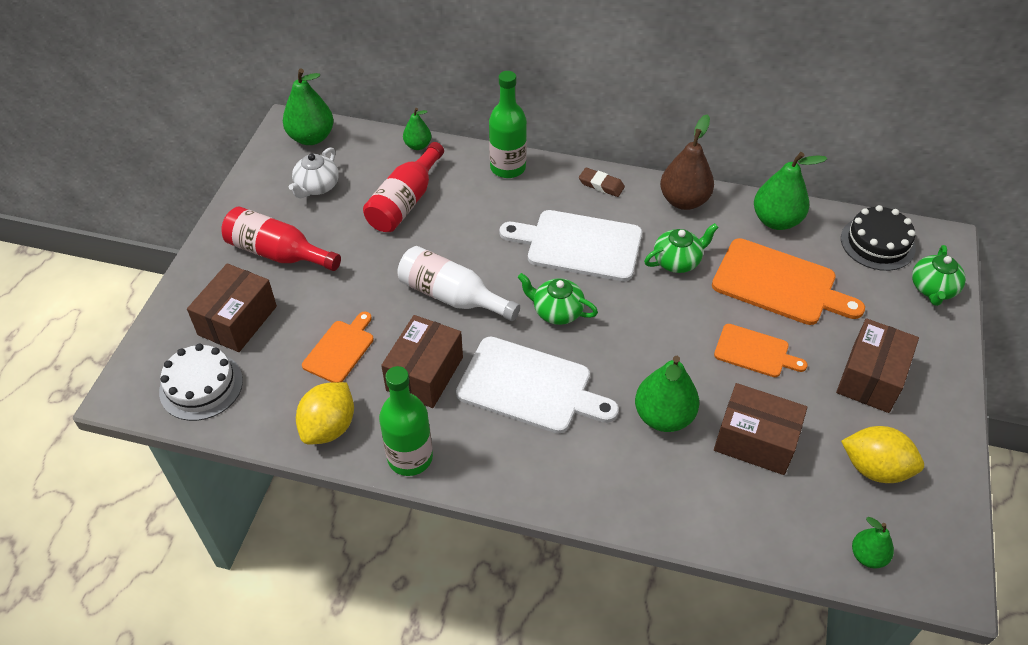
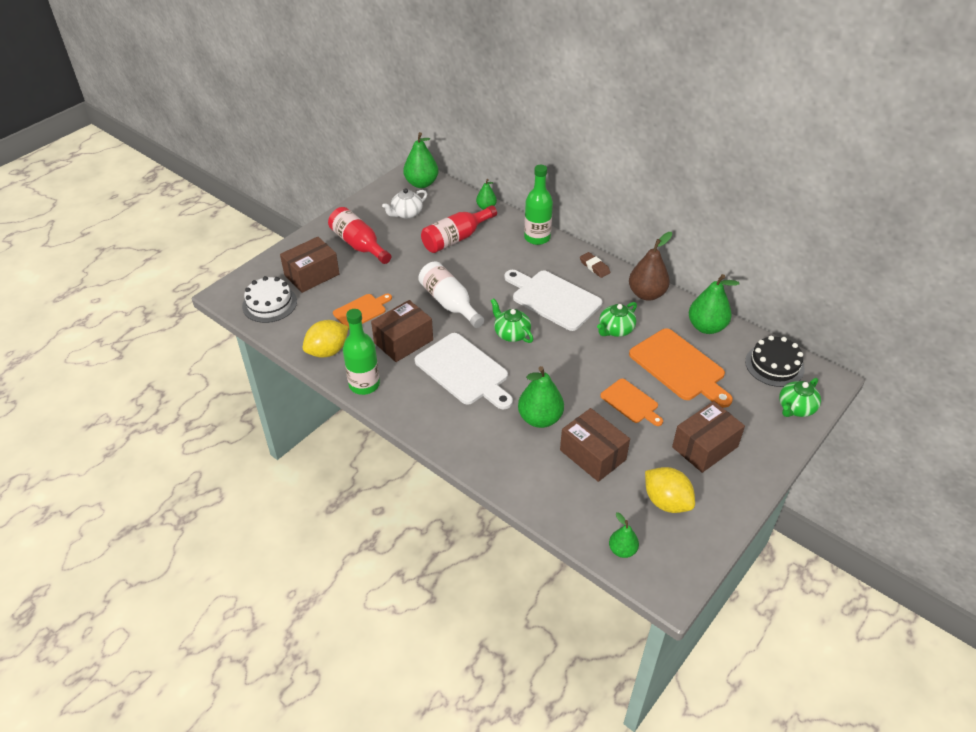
camera: 25 degrees right, 5 degrees down
green teapot [644,223,719,273] -> green teapot turned 135 degrees clockwise [597,302,637,337]

